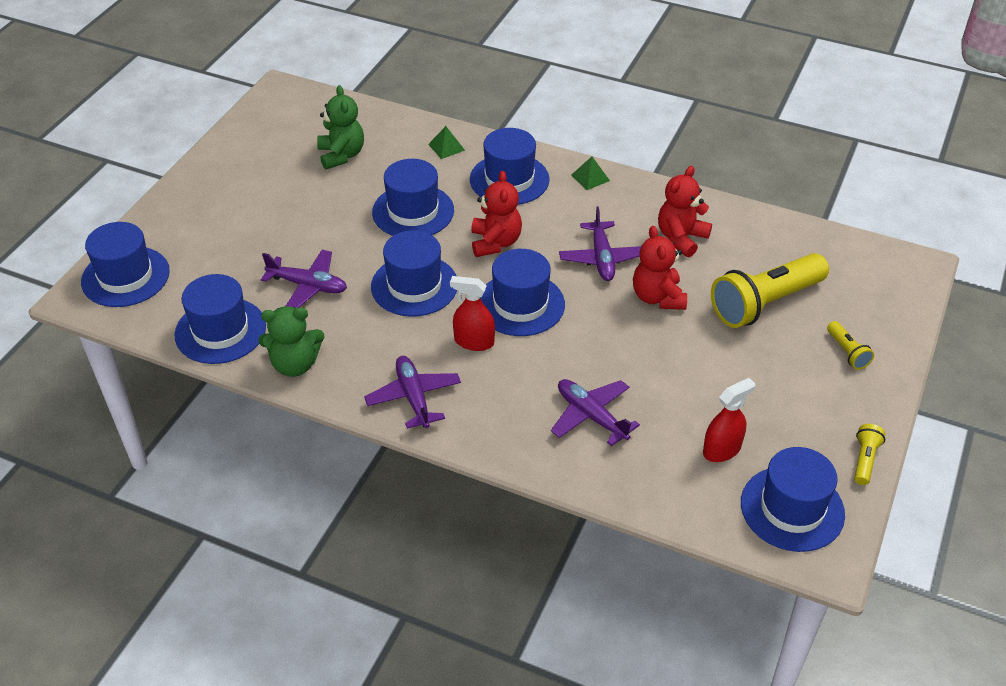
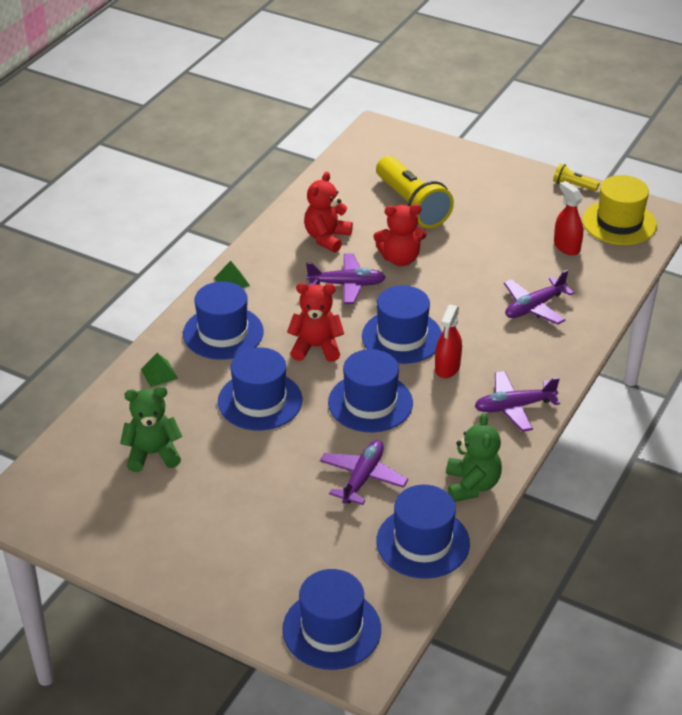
camera: 85 degrees left, 5 degrees down
red teddy bear [658,166,712,257] -> red teddy bear turned 75 degrees clockwise [304,172,353,253]
blue hat [741,447,845,552] -> yellow hat [582,175,657,245]
yellow flashlight [827,321,874,370] -> none

